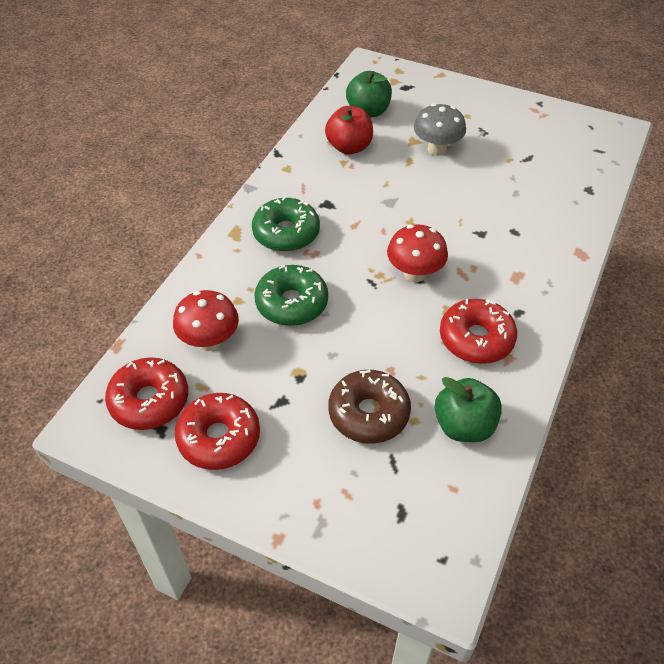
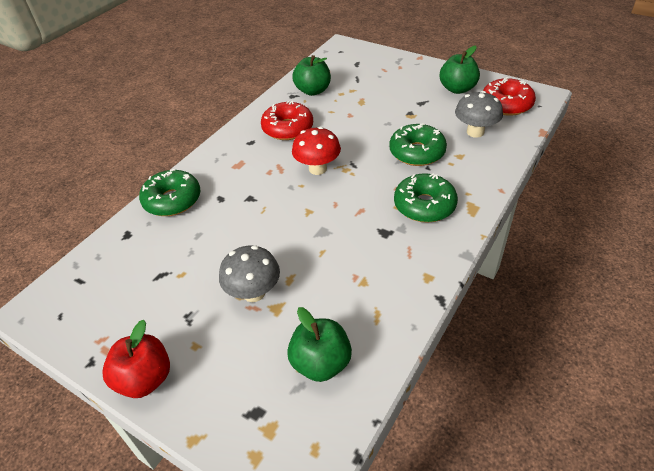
camera: 170 degrees left, 5 degrees down
red mushroom [173,290,239,351] -> grey mushroom [455,91,503,138]
red donut [175,393,260,470] -> green apple [440,46,480,94]
red apple [325,106,373,155] -> red apple moved to [102,320,170,398]
brown donut [328,370,411,444] -> none
none -> green donut [139,169,201,216]

